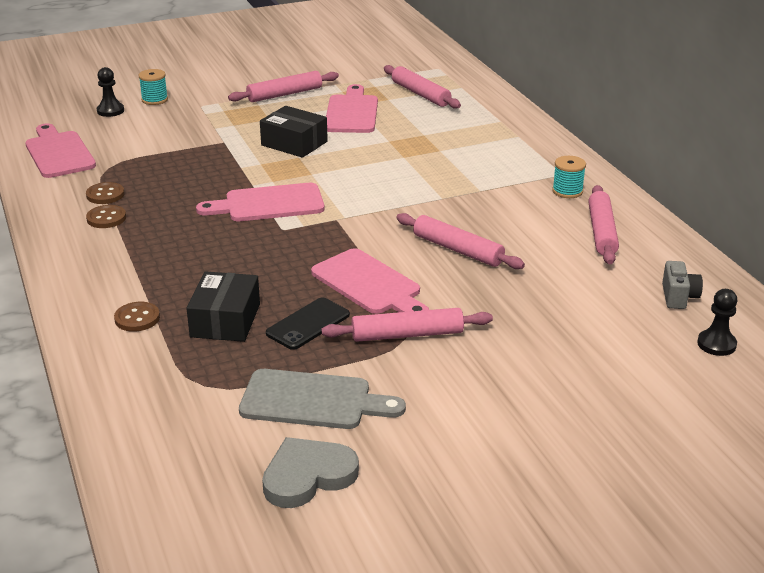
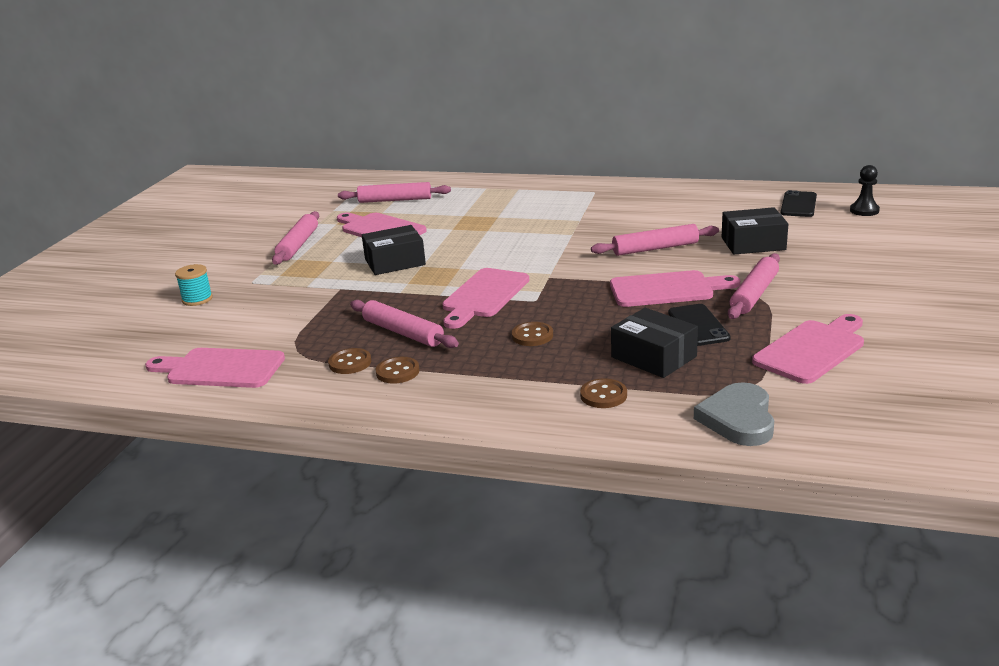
camera: 50 degrees left, 5 degrees down
black pawn [97,67,124,117] -> none
grey cutting board [239,369,406,429] -> pink cutting board [752,314,864,384]
grey heart [262,437,359,508] -> grey heart moved to [694,382,774,446]
turquoise spool [552,156,586,198] -> none
pink rolling pin [588,185,619,264] -> pink rolling pin moved to [350,300,459,348]
grey camera [662,261,703,309] -> black phone [780,190,817,217]
none -> brown button [512,322,553,346]
none -> black box [722,207,788,254]

